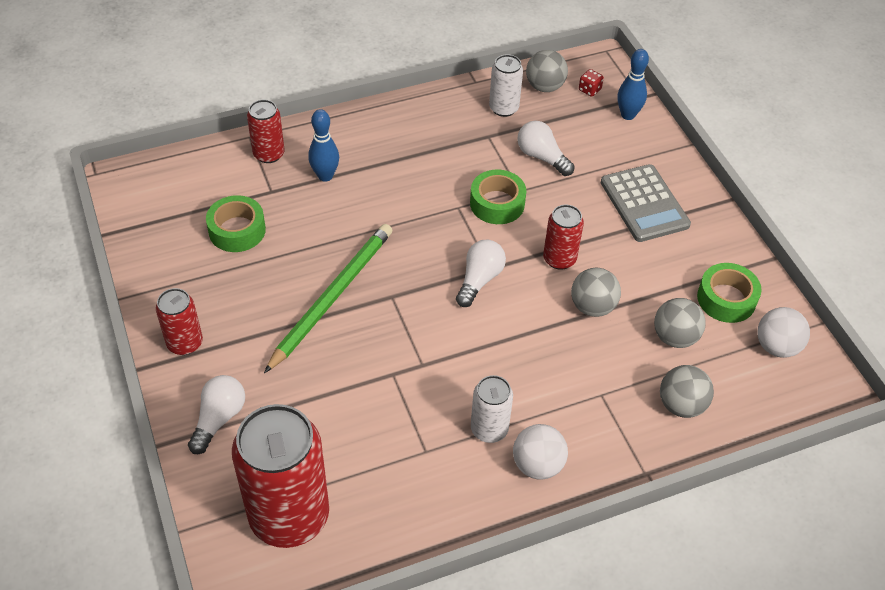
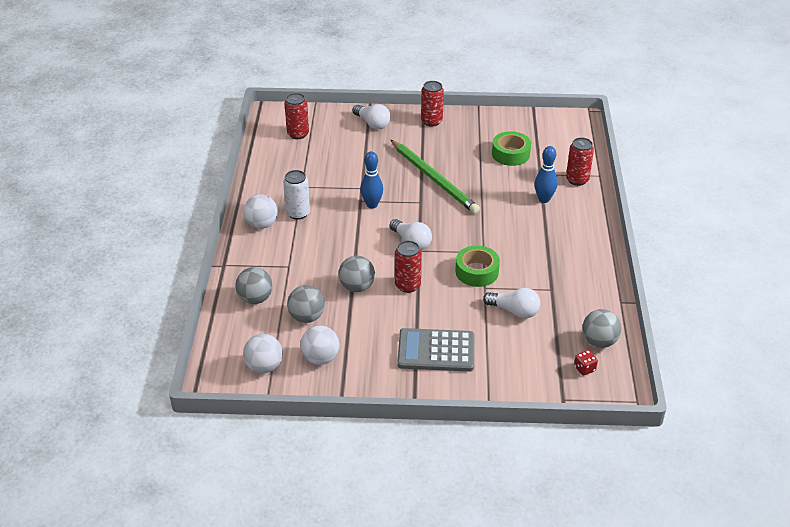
camera: 115 degrees right, 10 degrees down
red can [232,404,329,548] -> red can [284,93,309,139], size x0.50
white can [489,54,523,117] -> none
white light bulb [517,121,575,176] -> white light bulb turned 45 degrees clockwise [483,288,540,318]
blue bowling pin [617,49,649,120] -> blue bowling pin moved to [360,151,383,209]
green tape [697,263,762,323] -> white ball [300,326,339,365]

